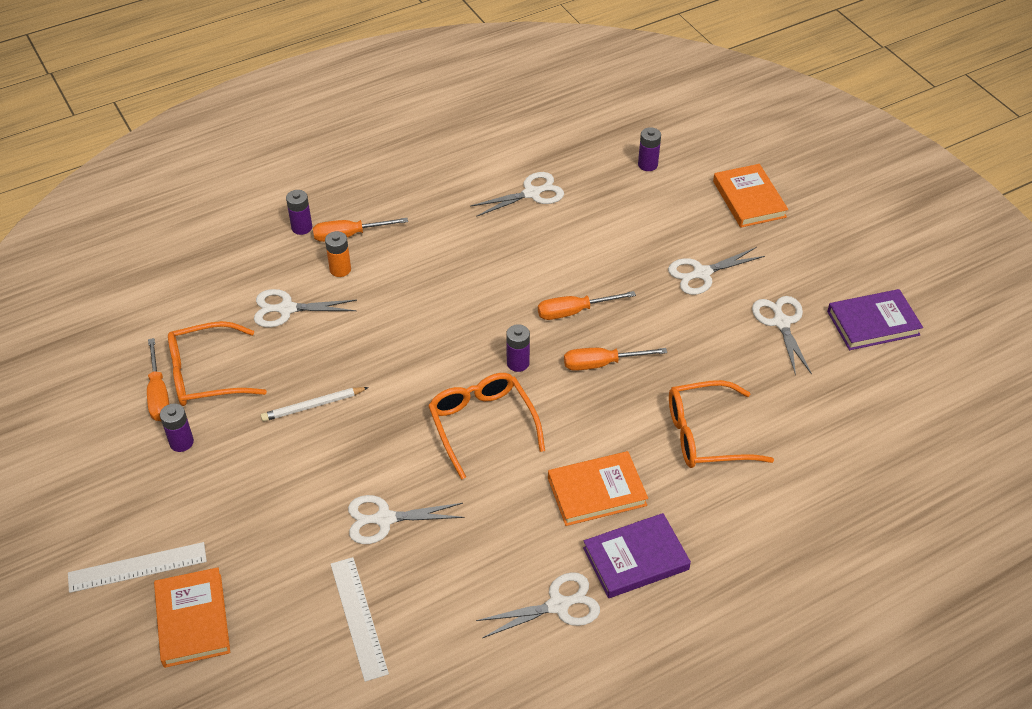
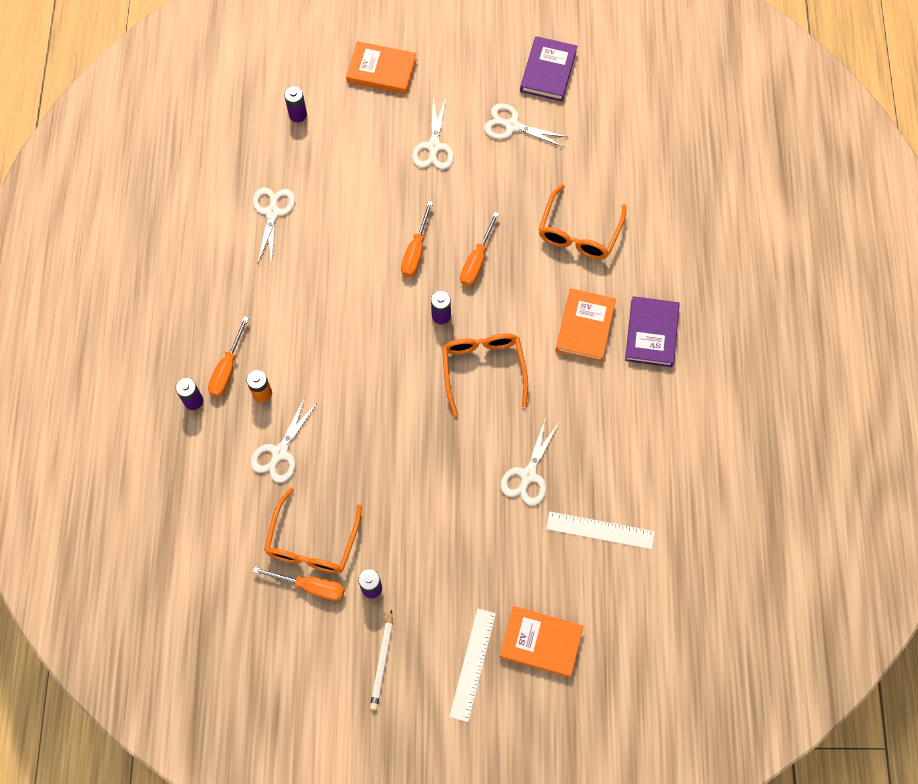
camera: 60 degrees left, 20 degrees up
white pencil [261,387,369,421] -> white pencil moved to [370,610,393,710]
orange glasses [428,373,545,480] -> orange glasses turned 75 degrees clockwise [442,333,528,416]
white scissors [476,572,600,638] -> none

